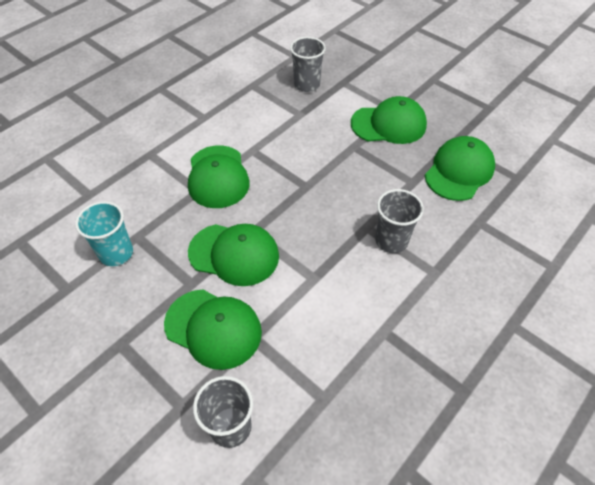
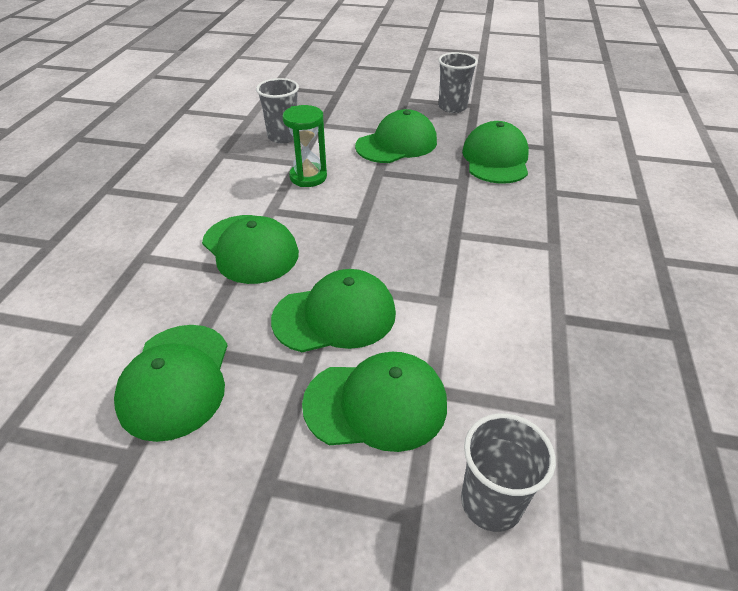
camera: 30 degrees left, 10 degrees down
turquoise cup [75,201,133,266] -> green cap [114,325,228,442]
grey cup [375,189,424,253] -> grey cup moved to [438,52,478,113]
none -> green hourglass [282,105,327,187]

